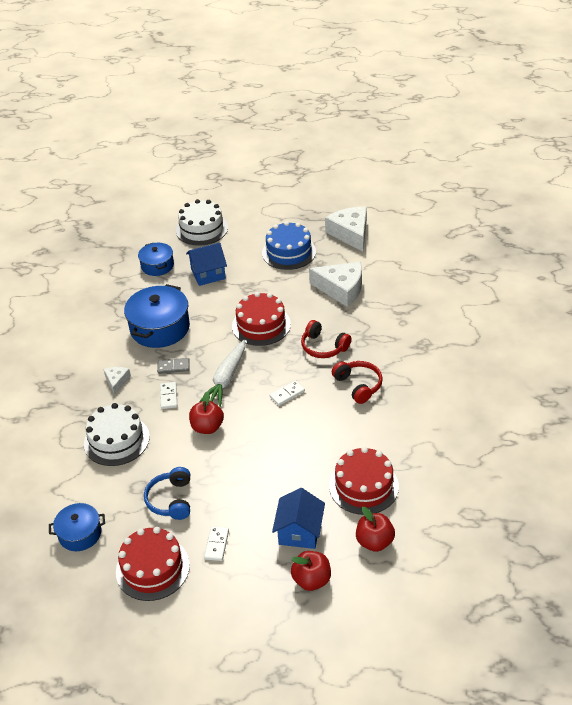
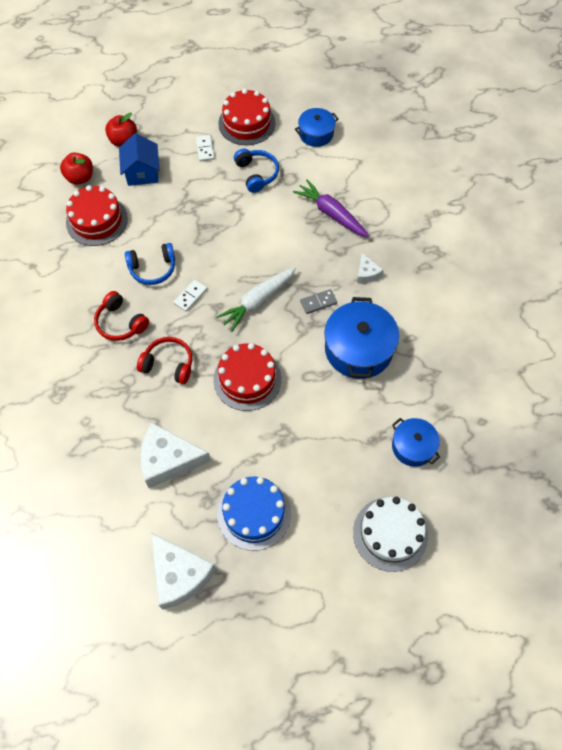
camera: 160 degrees right, 20 degrees up
white cake [84,403,150,466] -> purple carrot [293,179,370,237]
white domino [160,382,177,409] -> none
blue house [186,243,227,286] -> none
red apple [189,391,224,434] -> none
white carrot [199,340,245,407] -> white carrot turned 135 degrees counterclockwise [216,266,297,332]
none -> blue headphones [125,243,175,285]

